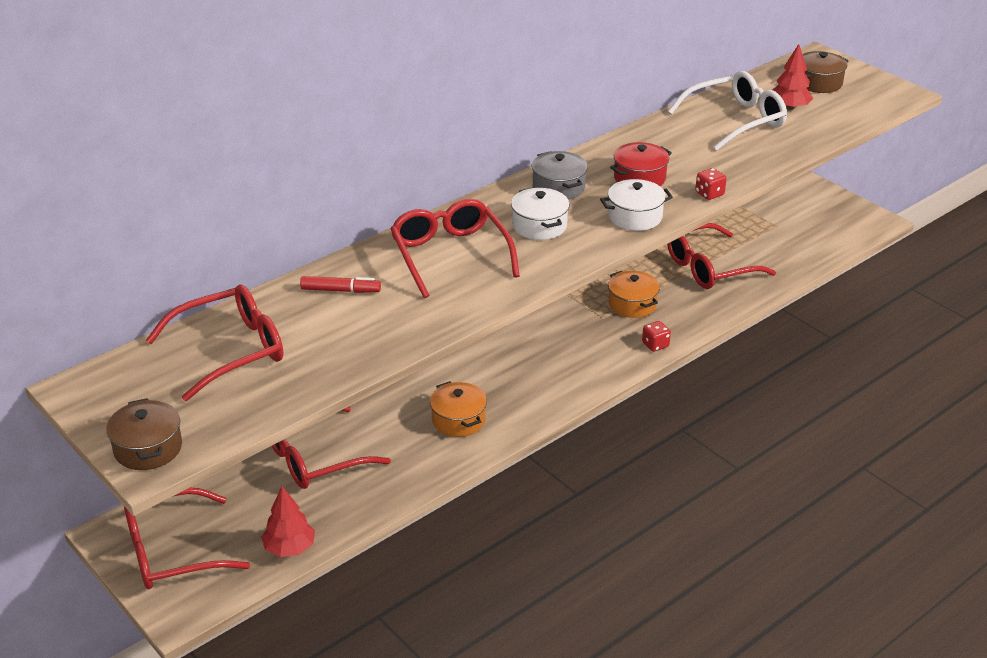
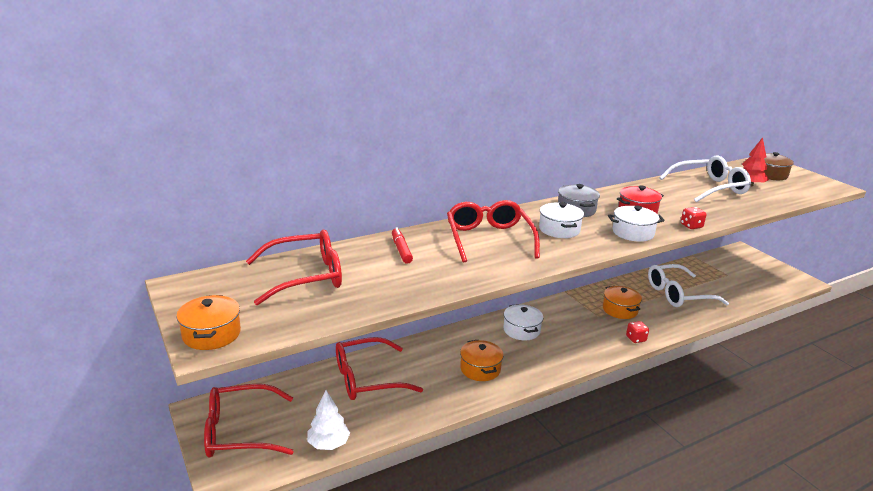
camera: 10 degrees right, 10 degrees down
brown pot [106,398,182,470] -> orange pot [177,295,241,350]
red tree [261,486,315,557] -> white tree [307,390,350,450]
red marker [300,276,381,293] -> red marker turned 120 degrees counterclockwise [392,227,413,264]
red glasses [667,223,776,289] -> white glasses [648,264,729,307]
none -> white pot [503,304,543,340]

